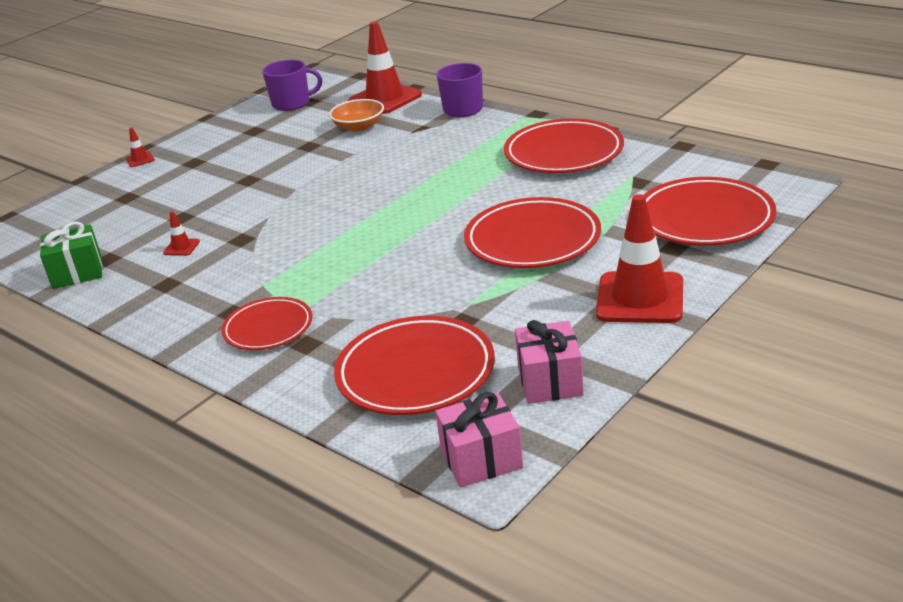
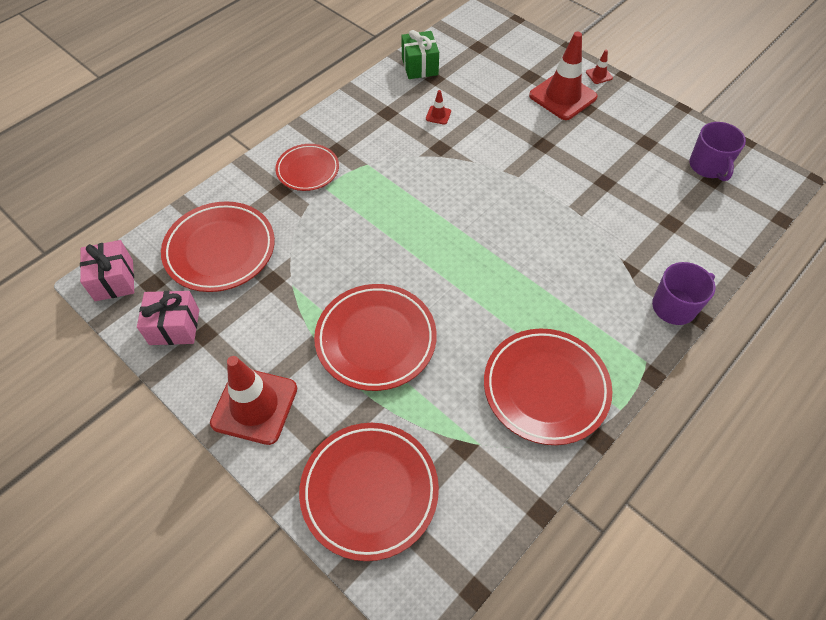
camera: 90 degrees right, 25 degrees up
orange bowl [329,99,384,132] -> none
red traffic cone [348,21,422,114] -> red traffic cone moved to [529,31,598,120]

